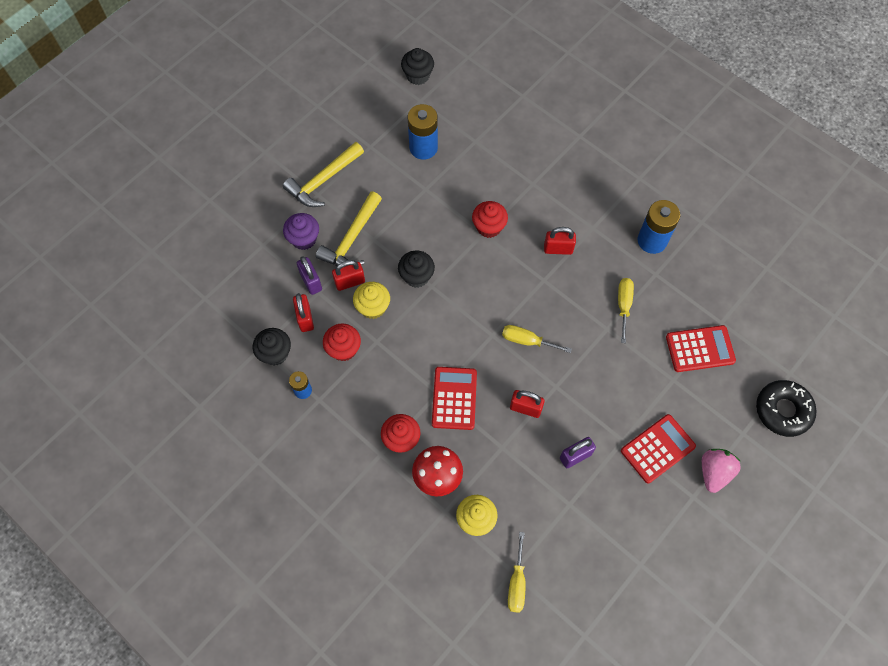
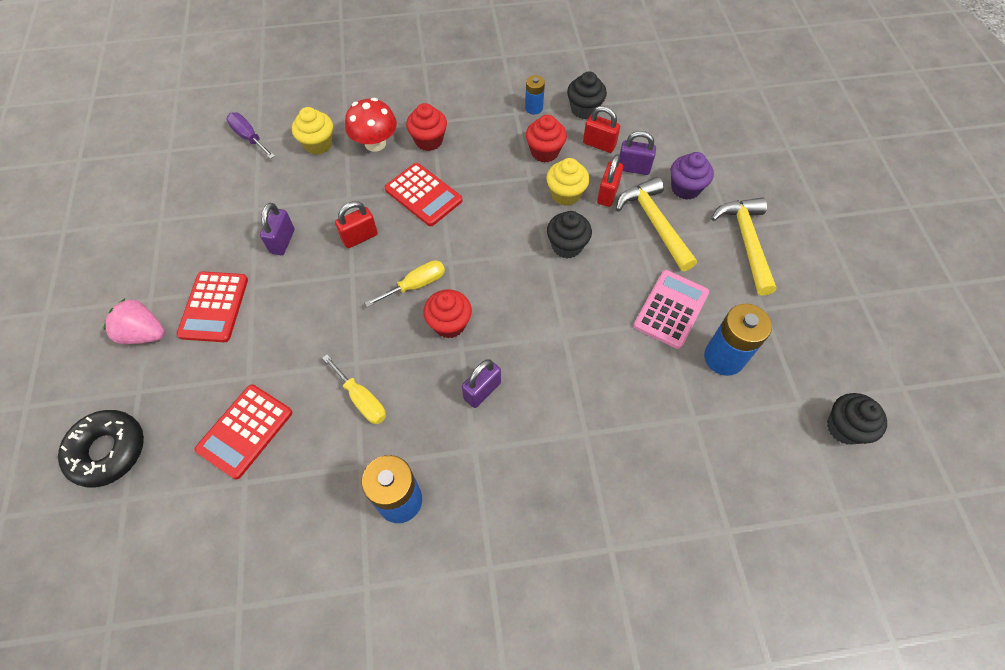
camera: 130 degrees right, 5 degrees down
red cupcake [472,201,508,238] -> red cupcake moved to [423,289,472,338]
yellow screwdriver [508,532,526,613] -> purple screwdriver [226,112,275,159]
red padlock [544,227,576,255] -> purple padlock [462,359,501,408]
pink strawberry [702,449,741,493] -> pink strawberry turned 135 degrees clockwise [103,299,165,344]
none -> pink calculator [634,270,709,349]

